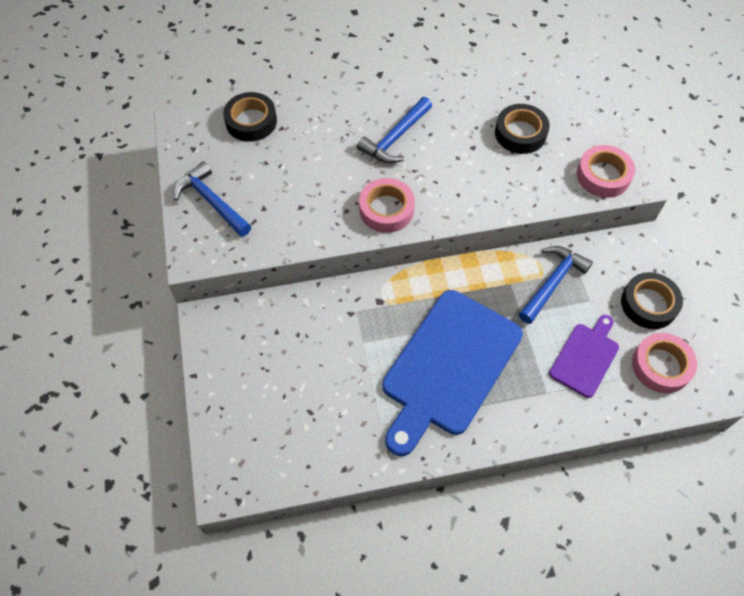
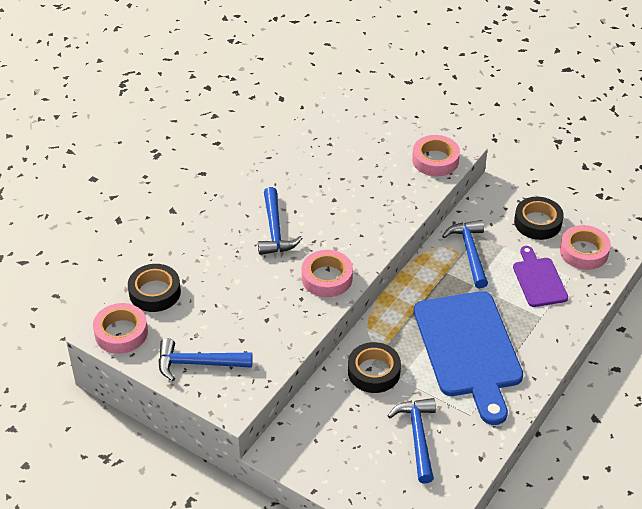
camera: 45 degrees left, 15 degrees down
black tape [495,104,550,154] -> black tape moved to [348,342,401,393]
none -> pink tape [93,303,148,354]
none -> blue hammer [388,398,436,484]

